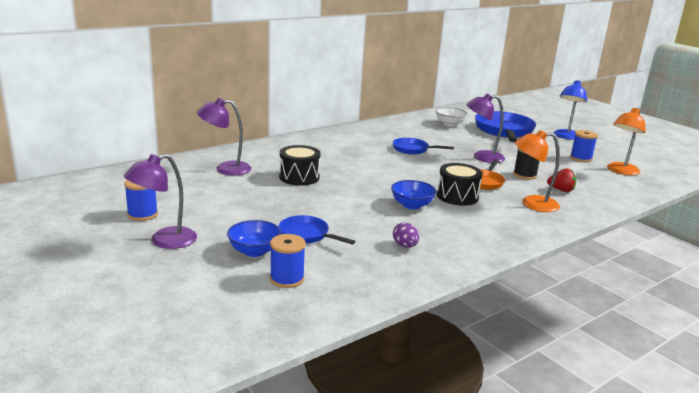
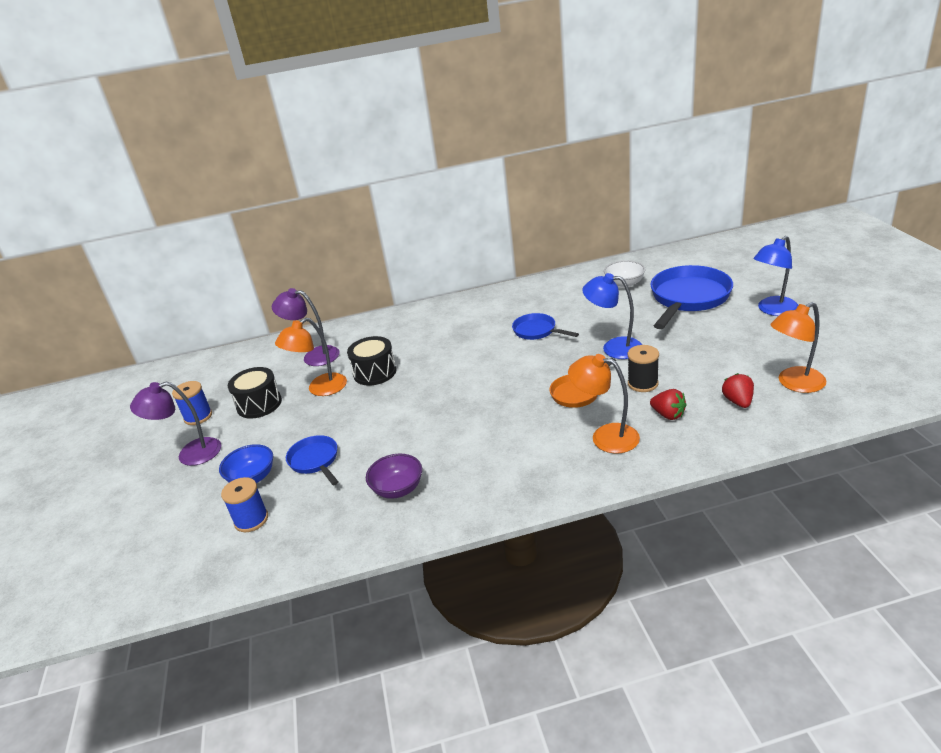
camera: 30 degrees right, 10 degrees up
blue bowl [391,180,437,209] -> none
purple egg [393,222,419,248] -> purple bowl [366,454,422,499]
black drum [437,163,482,206] -> black drum moved to [228,367,282,418]
purple lamp [466,94,505,163] -> blue lamp [582,273,642,359]
blue spool [570,130,598,162] -> none
none -> orange lamp [275,318,347,396]
none -> red strawberry [722,373,754,408]

